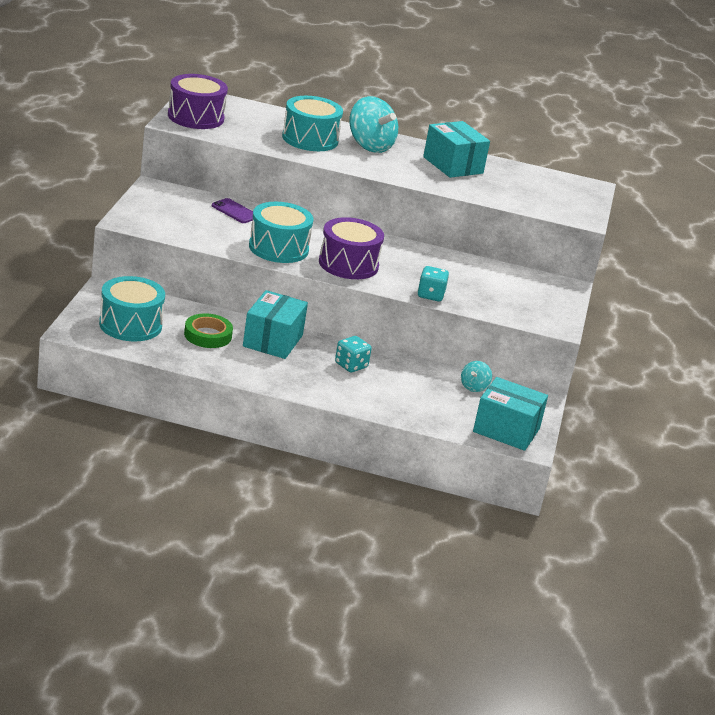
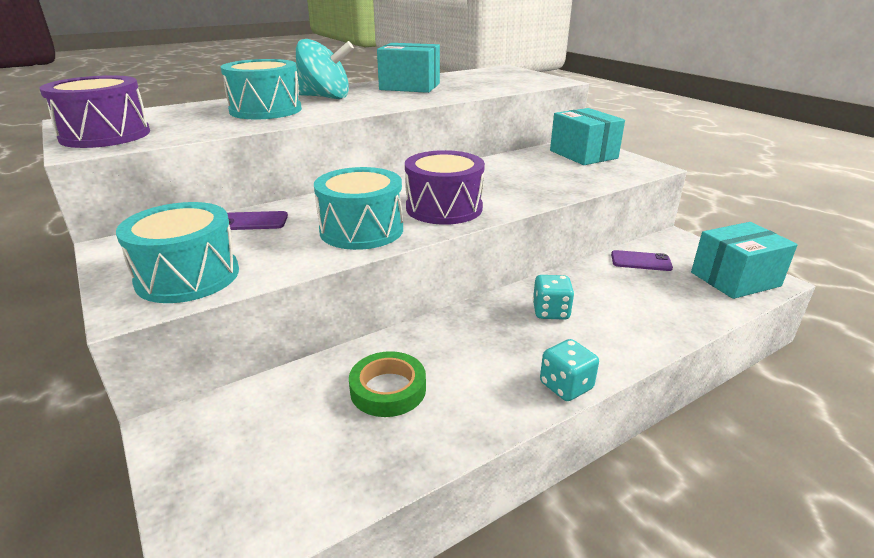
camera: 40 degrees left, 0 degrees up
turquoise drum [99,276,165,341] -> turquoise drum moved to [116,202,239,303]
turquoise box [243,290,308,359] -> turquoise box moved to [550,108,625,165]
turquoise dice [417,266,449,301] -> turquoise dice moved to [540,339,599,401]
turquoise spinning top [461,361,492,392] -> purple phone [611,250,673,271]

